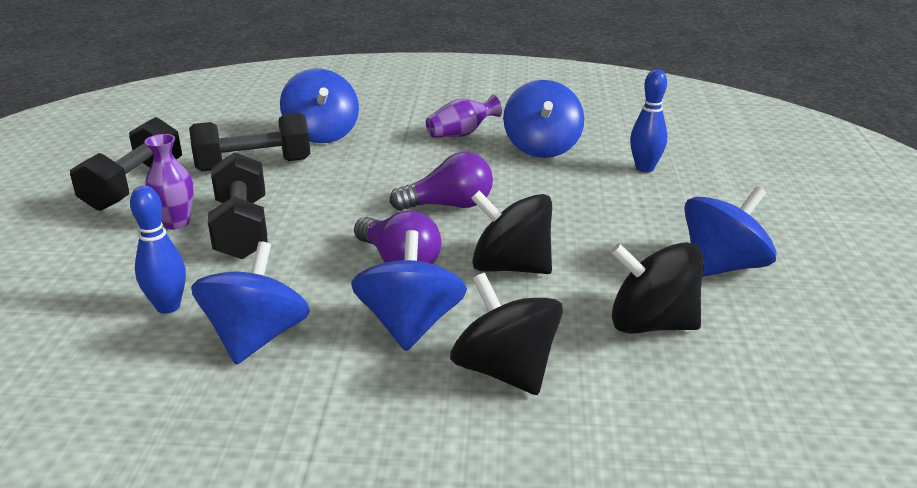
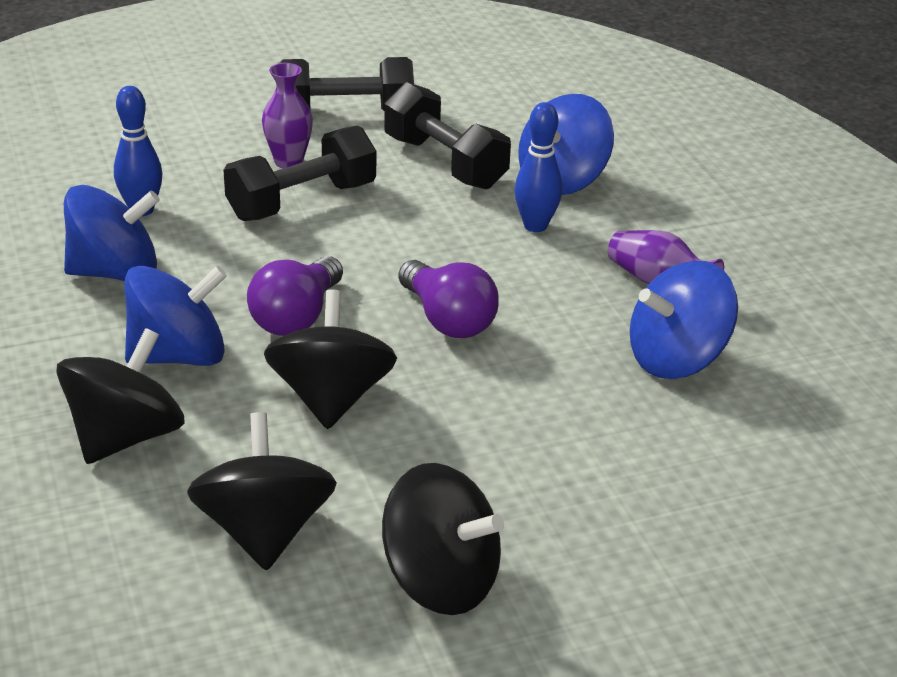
camera: 65 degrees right, 5 degrees up
blue bowling pin [630,69,667,173] -> blue bowling pin moved to [515,102,562,232]
blue spinning top [684,186,777,277] -> black spinning top [382,463,504,615]

